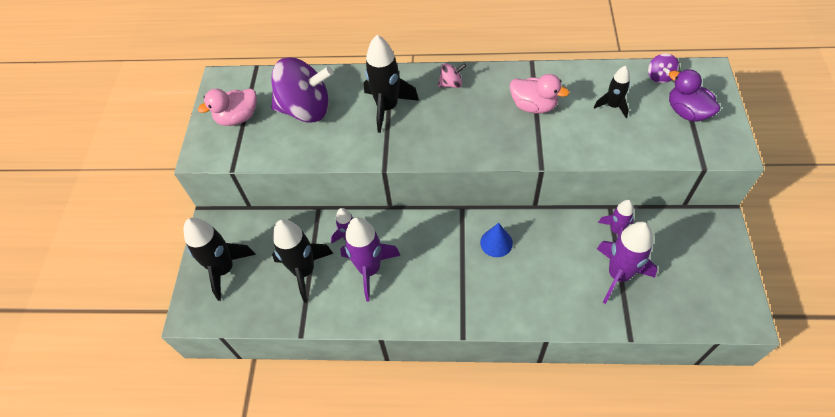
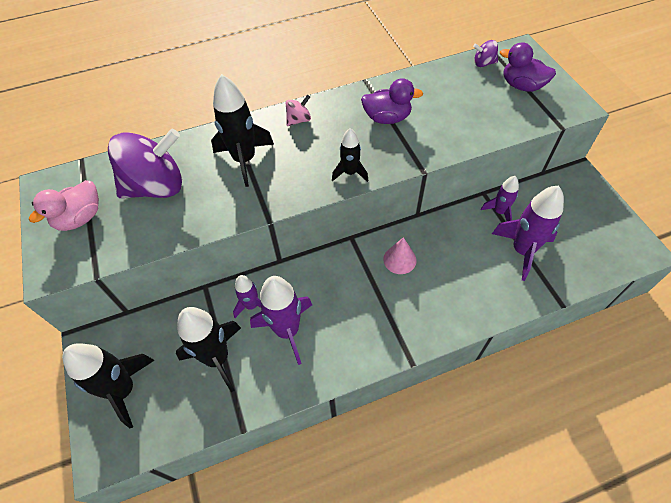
camera: 25 degrees left, 0 degrees up
blue cone [480,223,513,257] -> pink cone [383,237,417,274]
pink duck [510,74,569,114] -> purple duck [361,78,423,124]
black rocket [594,66,630,118] -> black rocket moved to [332,128,369,182]
purple spinning top [648,53,679,83] -> purple spinning top turned 105 degrees clockwise [473,40,498,67]

